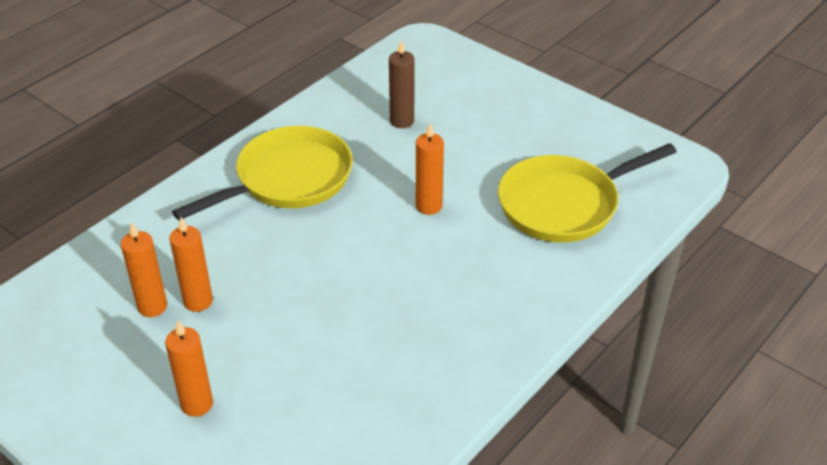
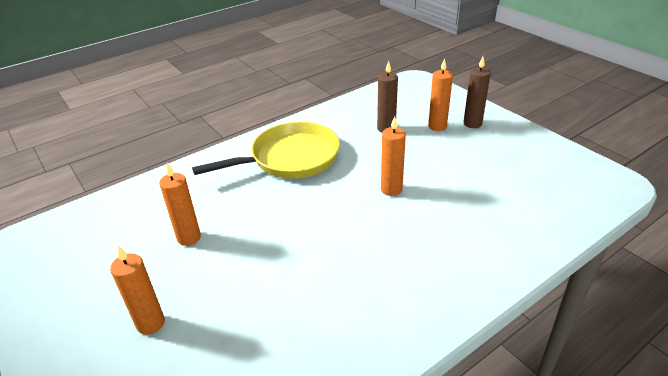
camera: 15 degrees right, 5 degrees down
orange candle [121,222,167,317] -> orange candle moved to [428,58,453,131]
yellow pan [498,143,677,242] -> none
none -> brown candle [463,57,491,128]

